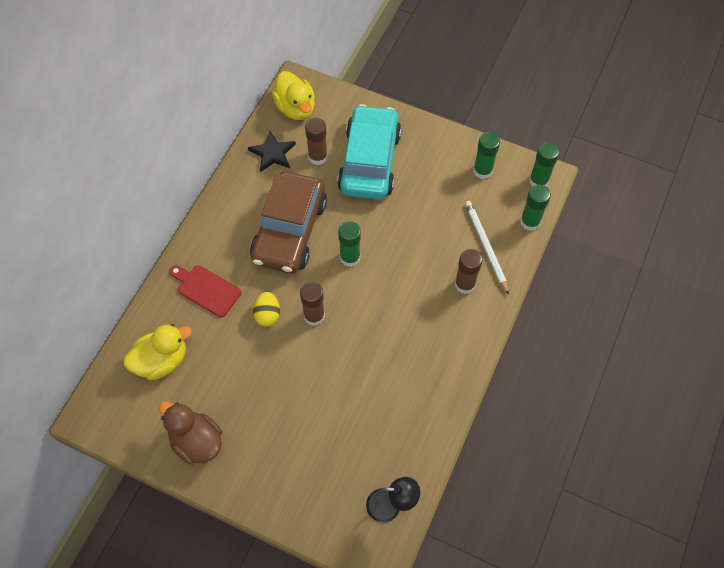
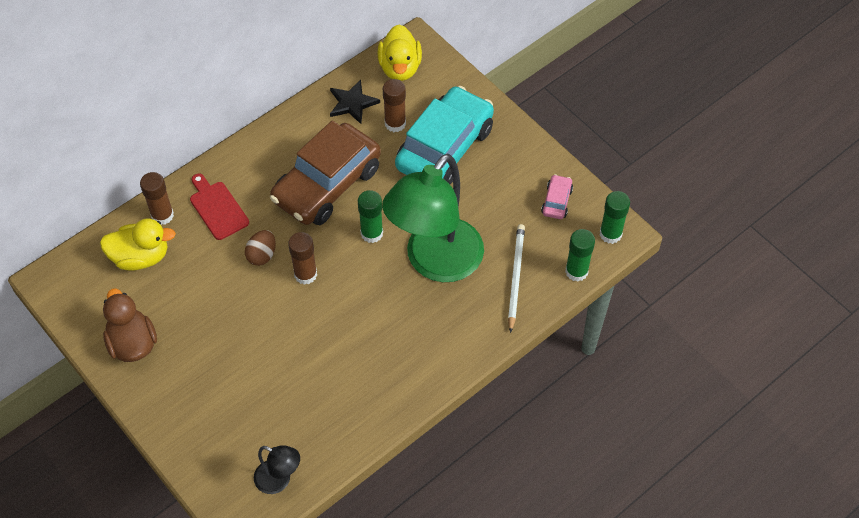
camera: 25 degrees right, 5 degrees down
yellow egg [253,292,280,327] -> brown egg [245,230,276,266]
brown glue stick [454,249,483,294] -> brown glue stick moved to [140,172,174,225]
green glue stick [473,132,500,179] -> pink car [541,174,573,219]
none -> green lamp [382,154,484,282]

